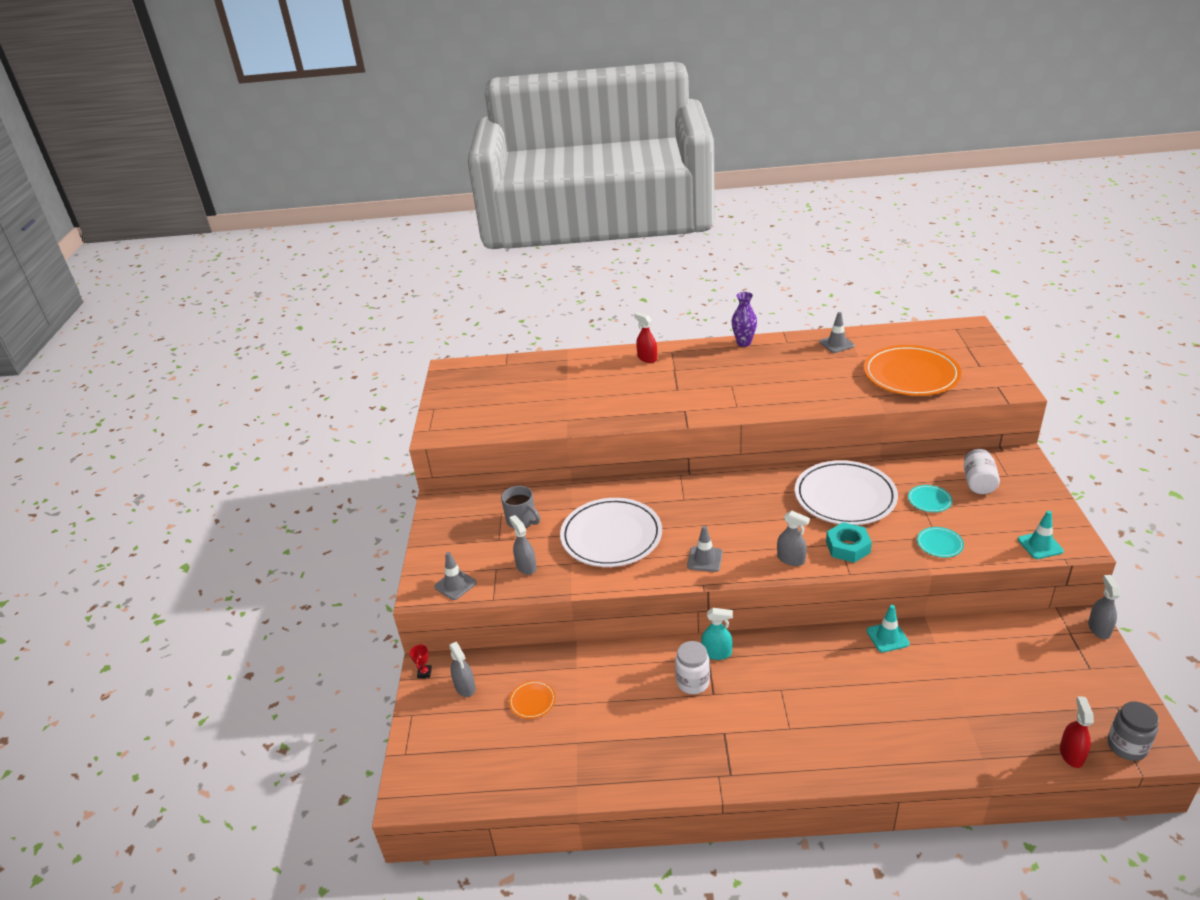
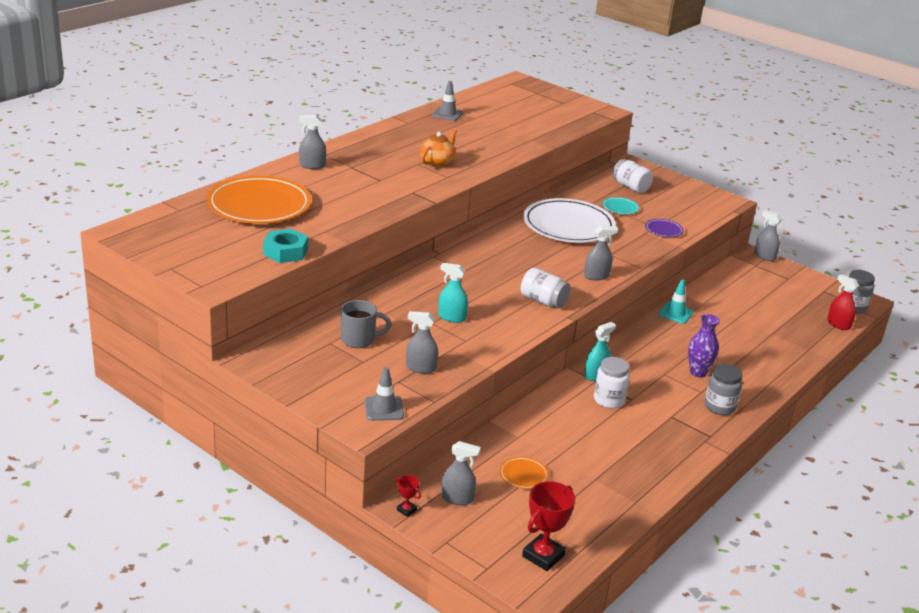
camera: 55 degrees left, 5 degrees down
white plate [560,498,662,567] -> turquoise spray bottle [438,263,468,323]
red spray bottle [634,312,657,363] -> grey spray bottle [299,115,326,169]
grey traffic cone [687,526,723,572] -> white jar [521,268,570,308]
purple vase [732,292,757,347] -> purple vase moved to [688,314,720,377]
turquoise nut [826,522,872,563] -> turquoise nut moved to [263,229,308,263]
orange plate [864,345,961,396] -> orange plate moved to [207,176,312,224]
turquoise plate [917,527,964,558] -> purple plate [645,219,683,237]
turquoise traffic cone [1018,511,1064,559] -> none
none -> orange teapot [420,129,457,167]
none -> red trophy [522,481,575,571]
none -> grey jar [705,364,742,415]

